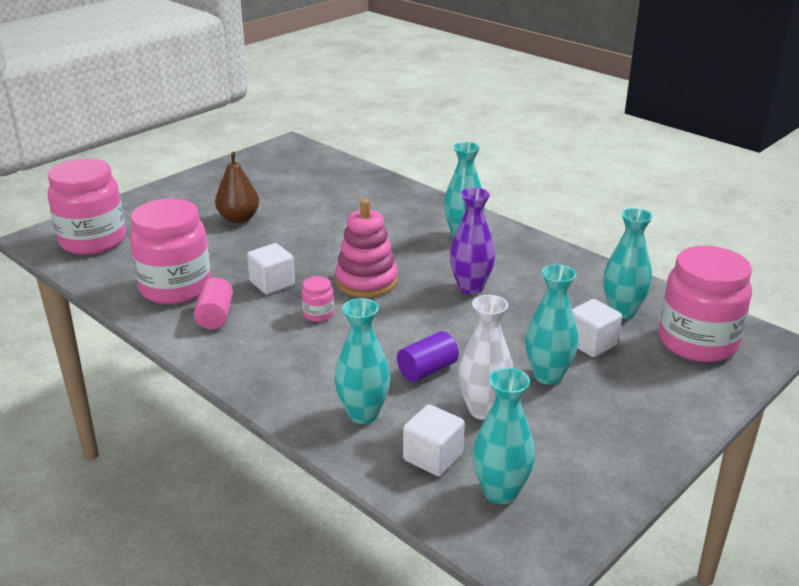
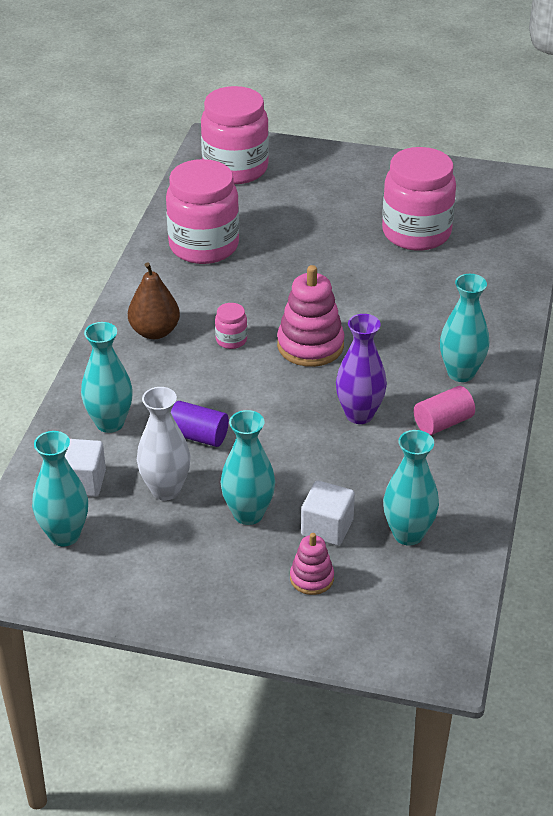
camera: 60 degrees right, 10 degrees up
pink cylinder [194,277,233,330] -> pink cylinder moved to [414,386,475,435]
brown pear [215,152,259,223] -> brown pear moved to [128,262,180,339]
white cube [247,243,295,294] -> none
pink jar [659,246,752,362] -> pink jar moved to [382,147,456,251]
none -> pink stacking toy [290,533,334,595]

